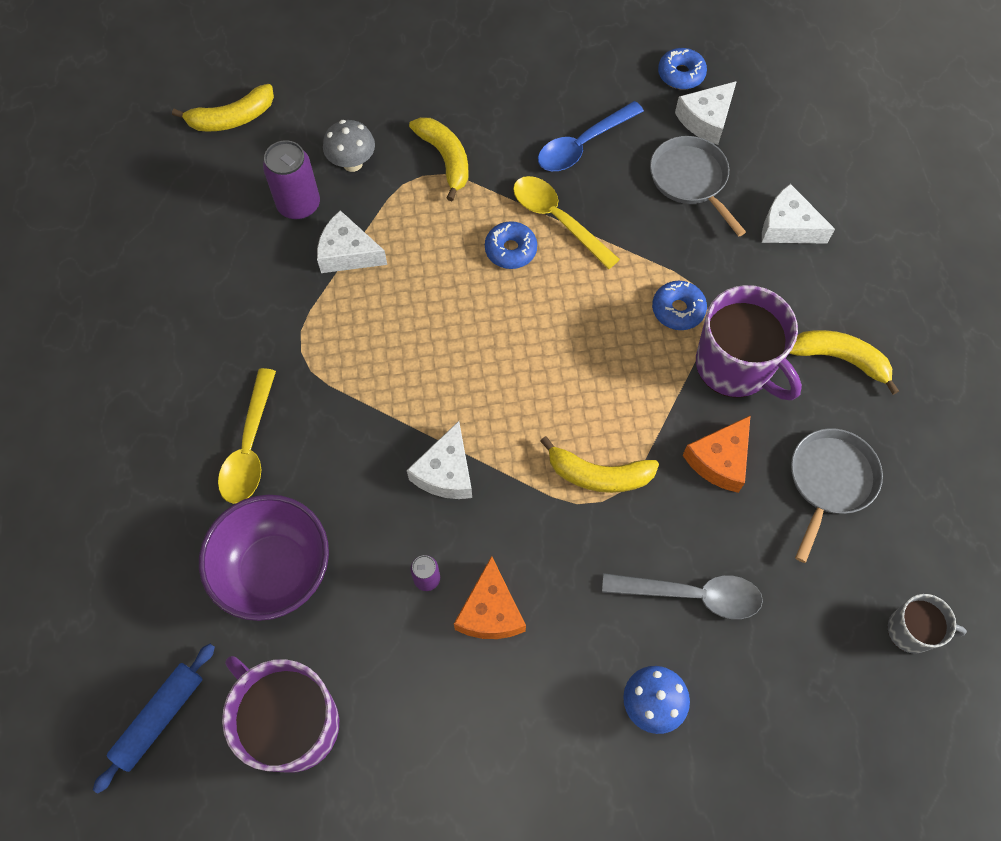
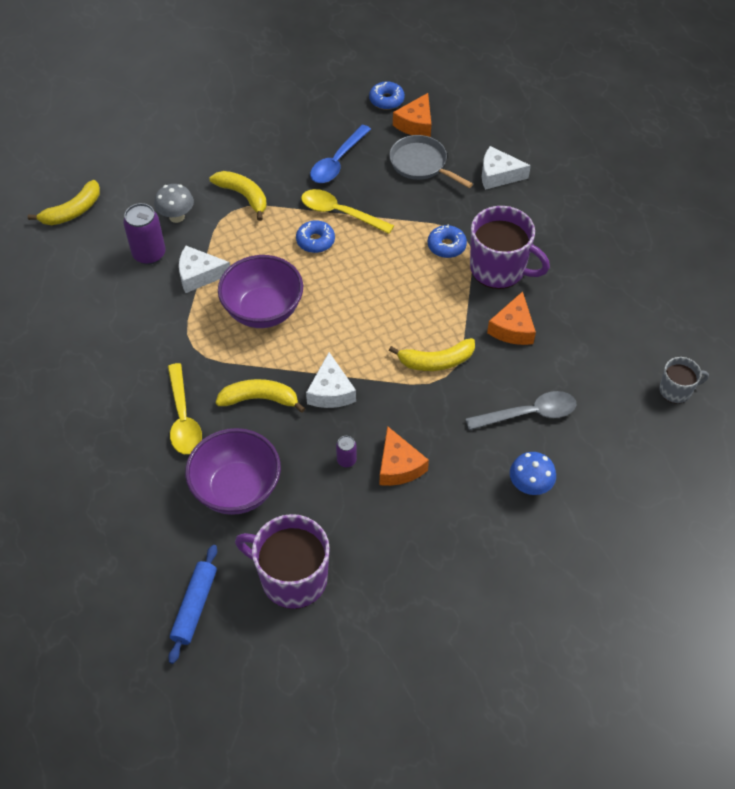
camera: 20 degrees left, 10 degrees down
white cheese [675,81,737,145] -> orange cheese [393,93,431,137]
yellow banana [789,330,899,395] -> yellow banana moved to [216,379,305,413]
grey pan [791,428,883,563] -> none
none -> purple bowl [218,255,303,328]

